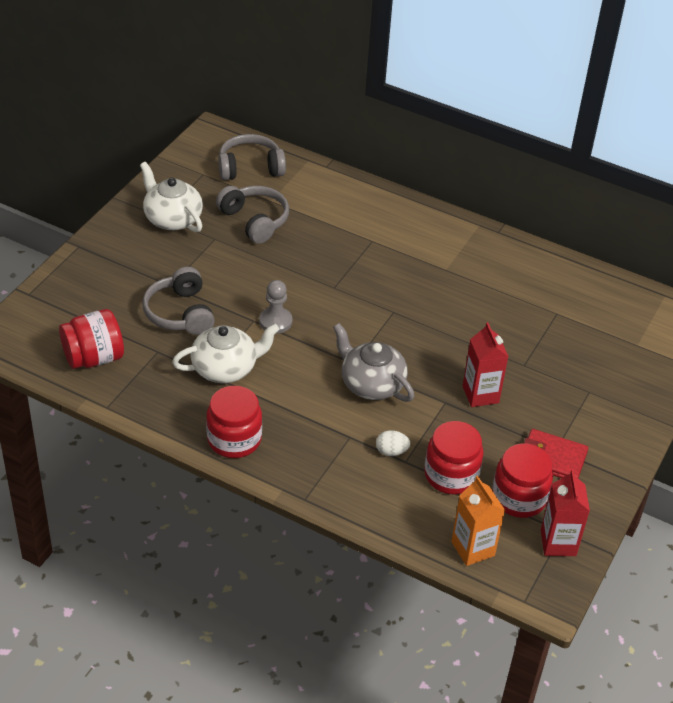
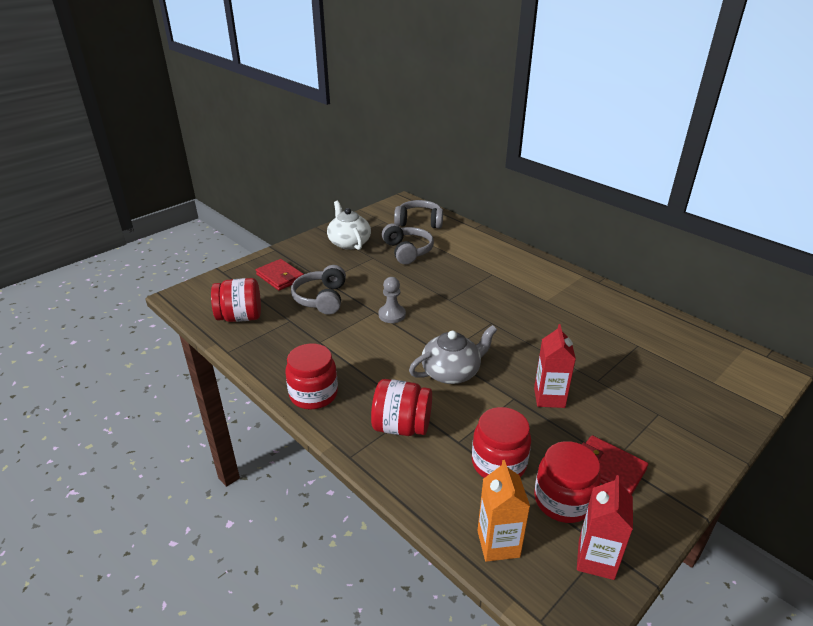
camera: 20 degrees right, 10 degrees down
white teapot [172,324,280,383] -> none
grey teapot [333,323,414,402] -> grey teapot turned 90 degrees clockwise [409,325,497,384]
white egg [376,430,410,456] -> none
none -> red wallet [256,259,304,291]
none -> red jar [371,379,432,436]

